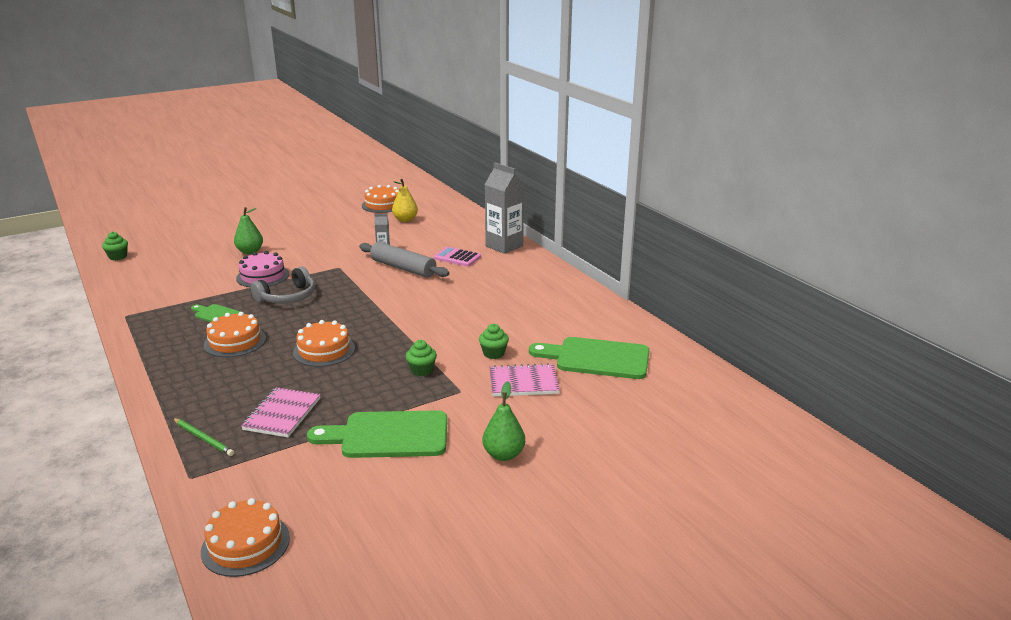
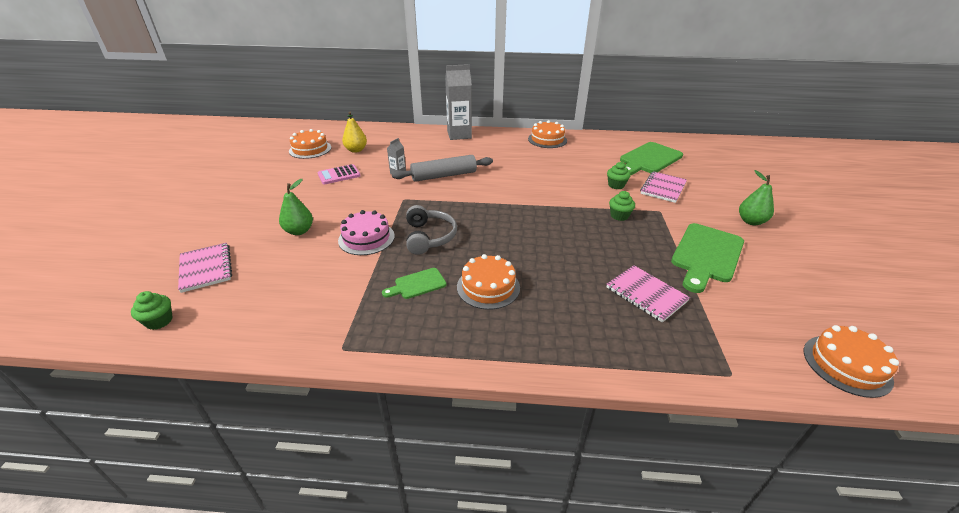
camera: 55 degrees left, 10 degrees up
green pencil [173,418,234,456] -> none
orange cake [293,320,355,367] -> orange cake moved to [528,120,567,148]
pink calculator [434,247,481,267] -> pink calculator moved to [318,164,361,184]
none -> pink notebook [178,243,232,293]

